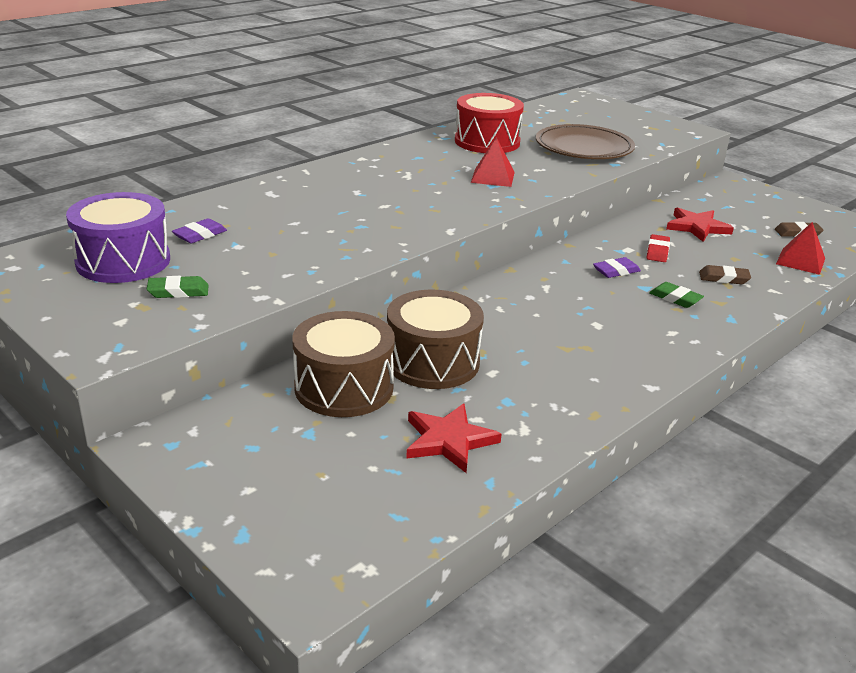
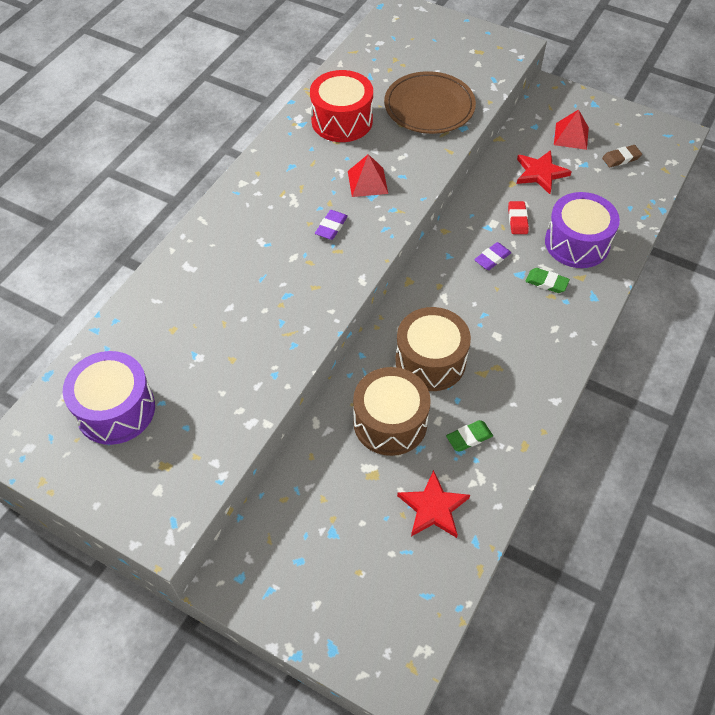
camera: 15 degrees left, 25 degrees up
green eraser [147,276,209,298] -> green eraser moved to [446,420,493,452]
purple eraser [172,219,227,243] -> purple eraser moved to [315,210,348,240]
brown drum [292,311,395,417] -> brown drum moved to [395,307,471,391]
brown eraser [699,265,751,284] -> purple drum [545,192,620,268]
red pyramid [776,222,825,275] -> red pyramid moved to [554,109,589,150]

